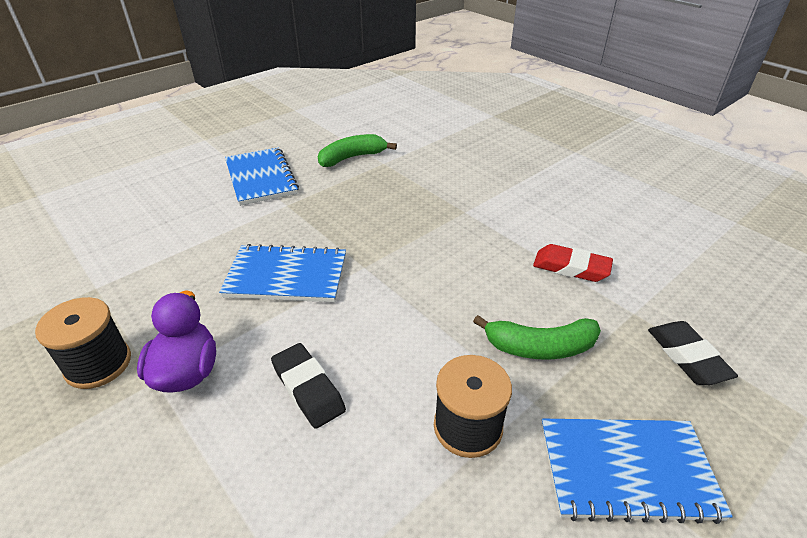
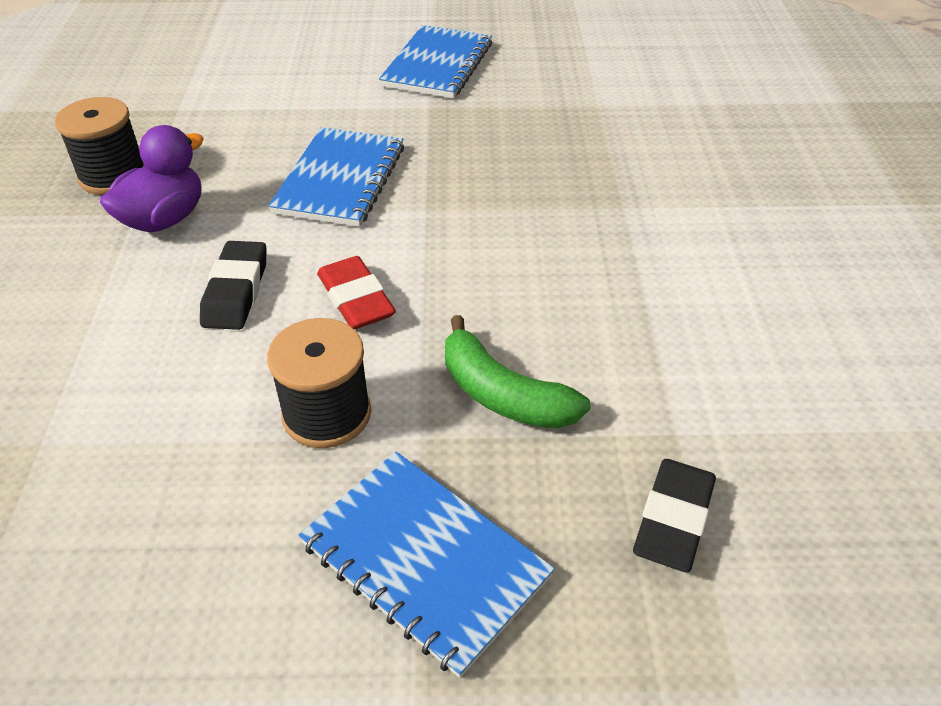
camera: 40 degrees right, 5 degrees up
blue notebook [219,244,346,302] -> blue notebook turned 60 degrees clockwise [268,127,404,227]
green banana [318,134,397,167] -> none
red eraser [533,244,613,282] -> red eraser moved to [317,256,396,329]

